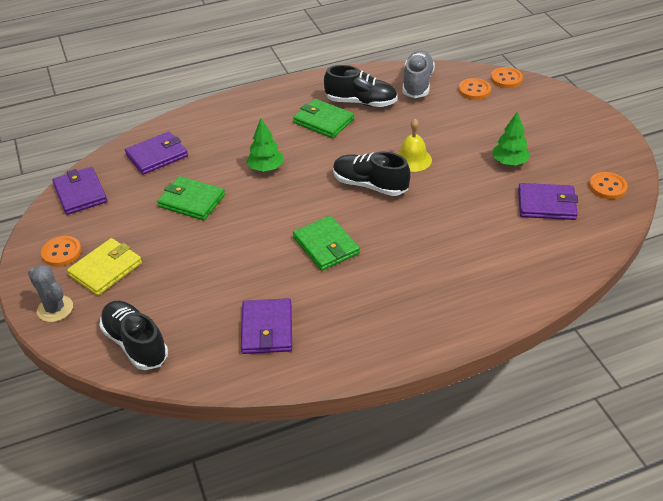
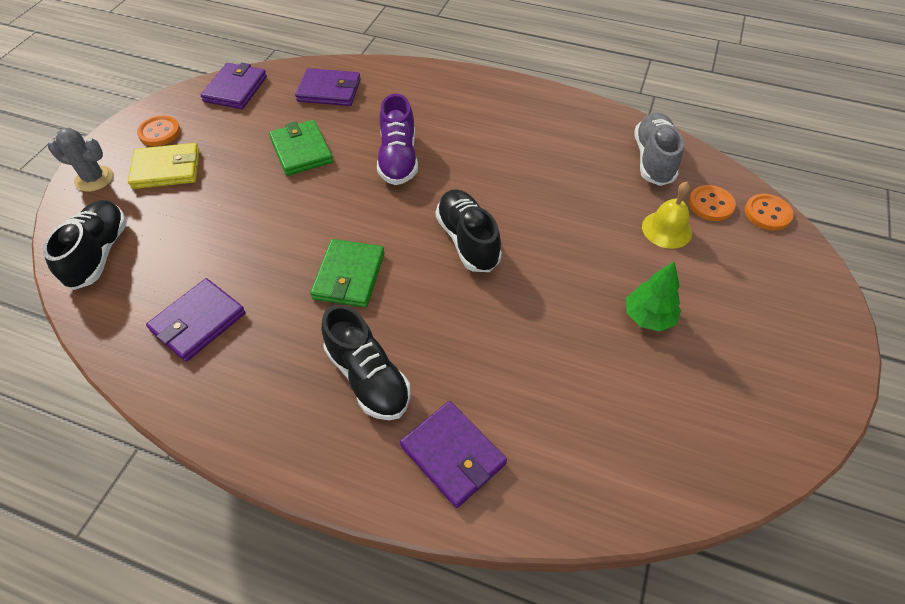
camera: 40 degrees right, 10 degrees up
grey cactus [28,265,73,322] -> grey cactus turned 75 degrees counterclockwise [48,128,113,192]
green tree [246,118,284,172] -> purple shoe [377,94,418,185]
green wallet [293,99,354,138] -> none
black shoe [324,65,397,107] -> black shoe moved to [321,305,411,420]
yellow bell [397,119,432,172] -> yellow bell moved to [642,182,692,249]
grey shoe [402,50,435,98] -> grey shoe turned 45 degrees counterclockwise [634,112,684,186]
purple wallet [518,183,578,220] -> purple wallet moved to [400,401,507,508]
orange button [589,172,628,199] -> none

